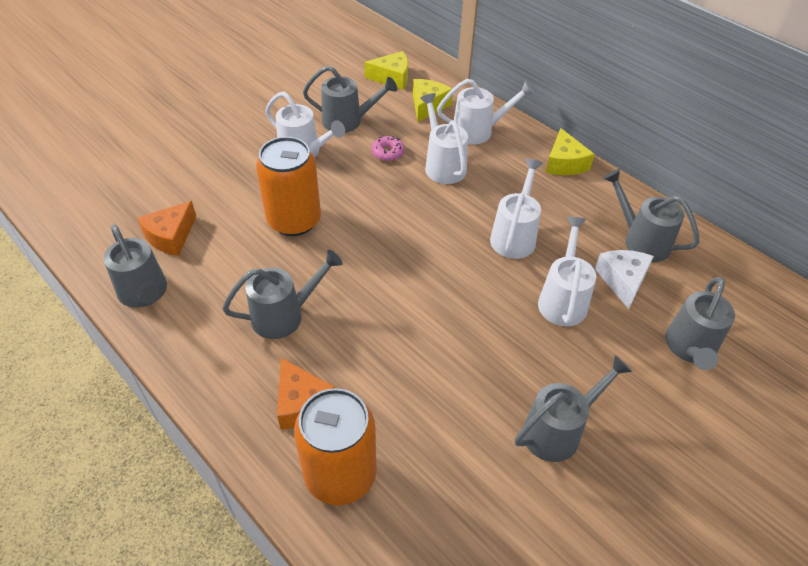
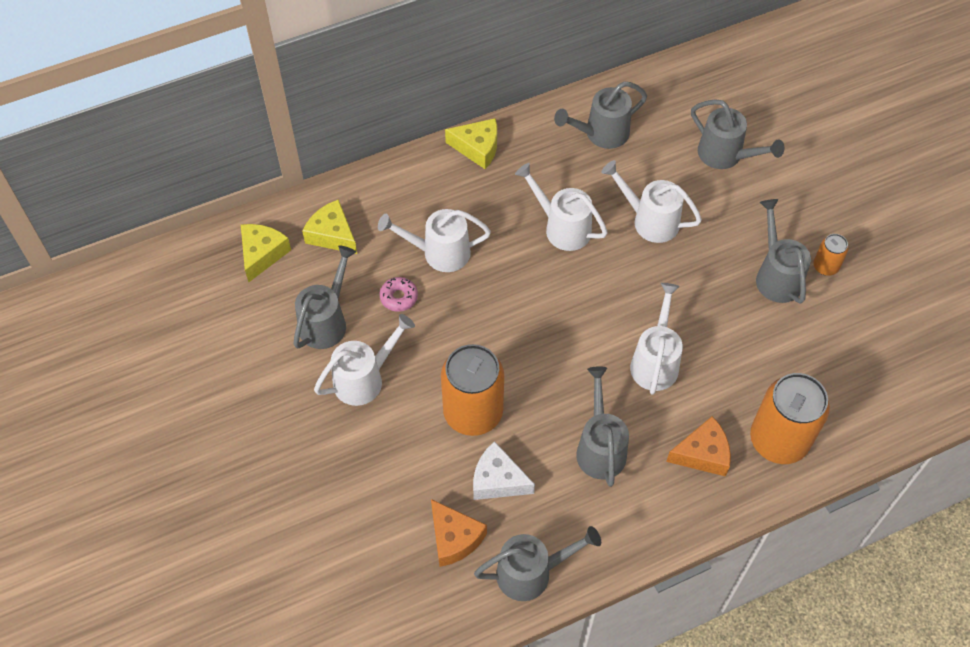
camera: 70 degrees left, 10 degrees up
white watering can [437,79,534,145] -> white watering can moved to [630,283,683,395]
white cheese [595,250,654,309] -> white cheese moved to [473,441,535,500]
none -> orange can [813,234,848,276]

